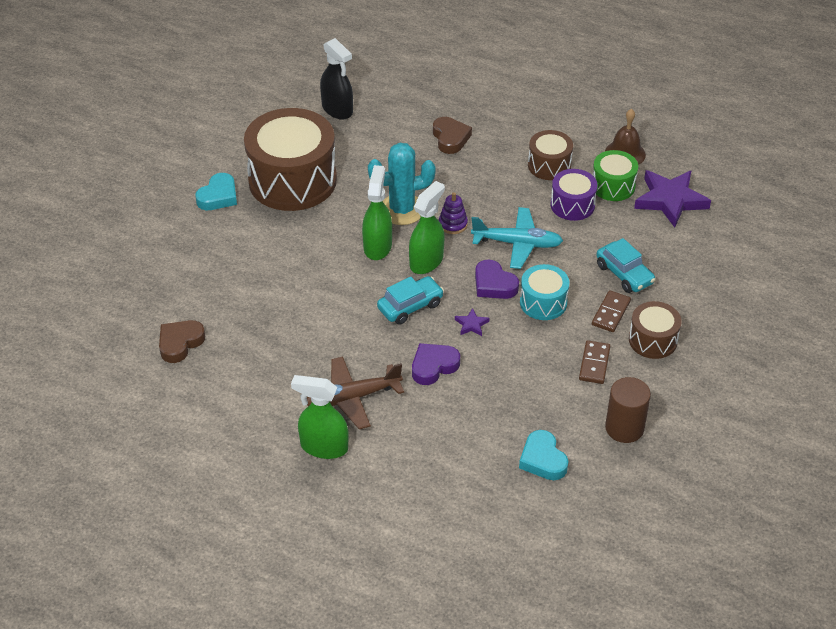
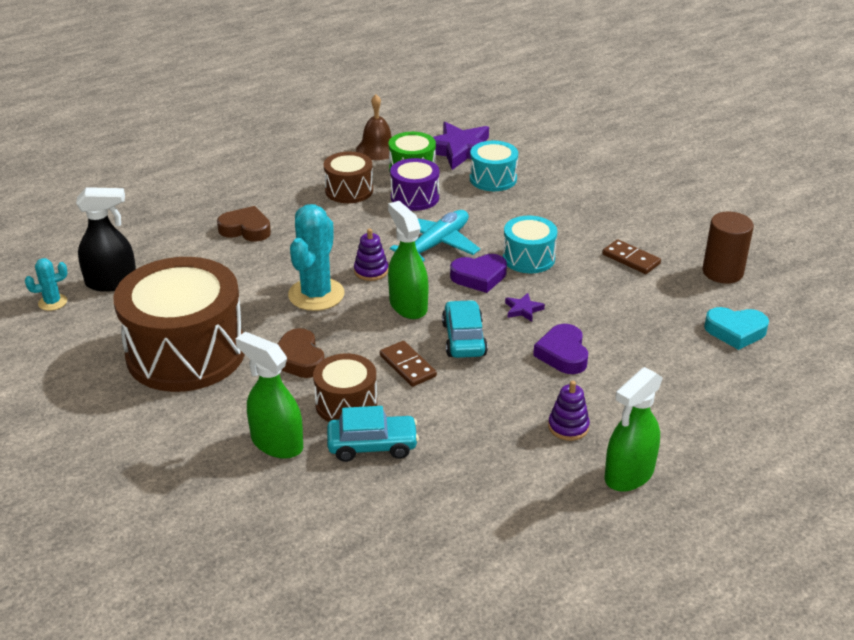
camera: 60 degrees left, 10 degrees down
brown heart [159,320,205,363] -> brown heart moved to [278,328,325,378]
turquoise heart [195,173,237,210] -> none
brown plane [307,356,404,429] -> purple stacking toy [548,381,590,441]
green spray bottle [362,165,392,260] -> green spray bottle moved to [235,332,303,459]
brown domino [592,290,631,332] -> brown domino moved to [380,341,437,387]
turquoise car [597,238,656,293] -> turquoise car moved to [327,406,419,462]
brown drum [629,301,682,359] -> brown drum moved to [313,353,377,422]
none -> turquoise cactus [25,258,68,311]
none -> turquoise drum [470,141,518,191]

